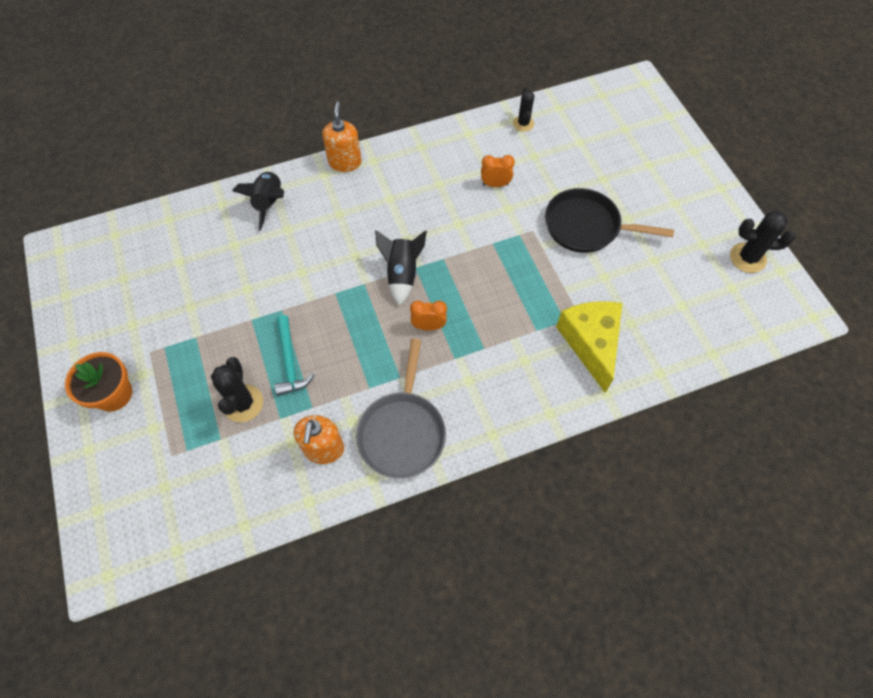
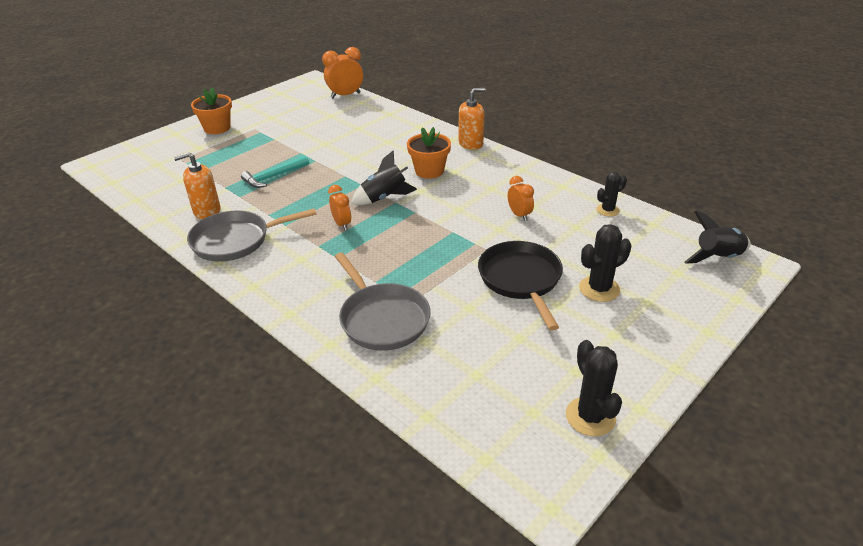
camera: 65 degrees right, 25 degrees down
black cactus [211,357,263,422] -> black cactus moved to [579,224,631,302]
black rocket [232,171,284,231] -> black rocket moved to [685,211,751,264]
yellow cheese [556,301,622,393] -> grey pan [335,252,431,351]
none -> orange clock [322,47,363,98]
none -> orange flower pot [407,127,451,179]

